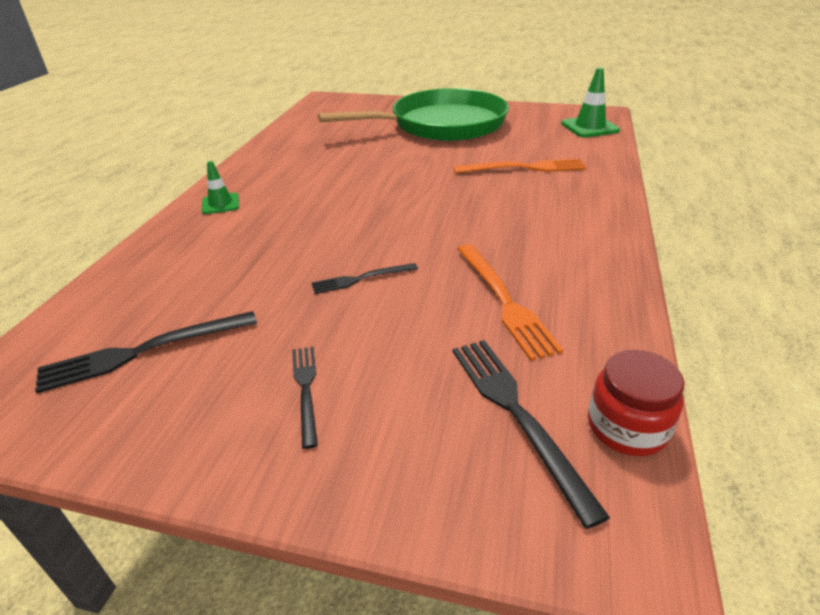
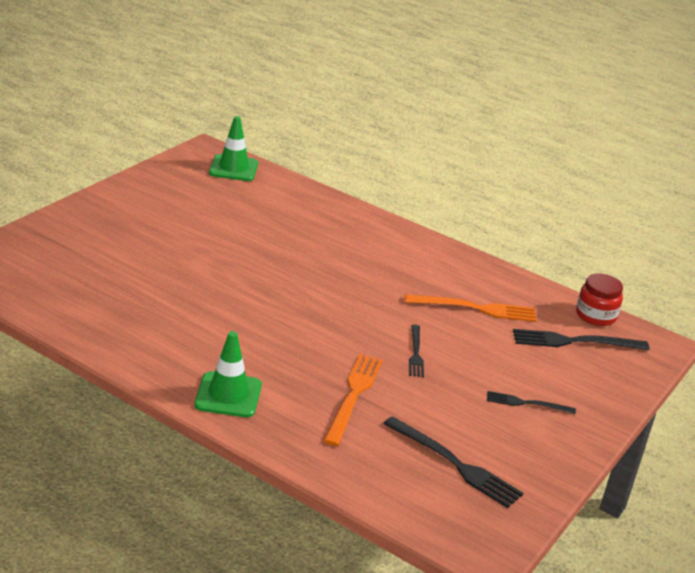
camera: 75 degrees left, 5 degrees down
black fork [35,311,257,393] -> black fork turned 45 degrees counterclockwise [384,416,523,508]
green traffic cone [202,161,239,214] -> green traffic cone [194,331,262,417], size x1.58
green pan [318,88,509,141] -> none
orange fork [453,159,587,174] -> orange fork moved to [323,354,383,446]

